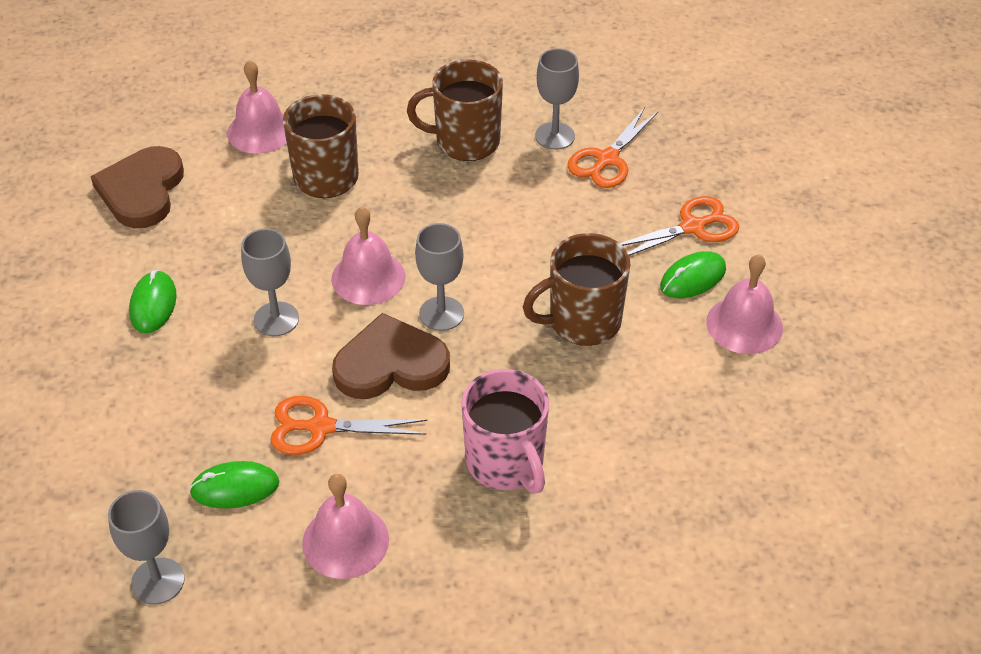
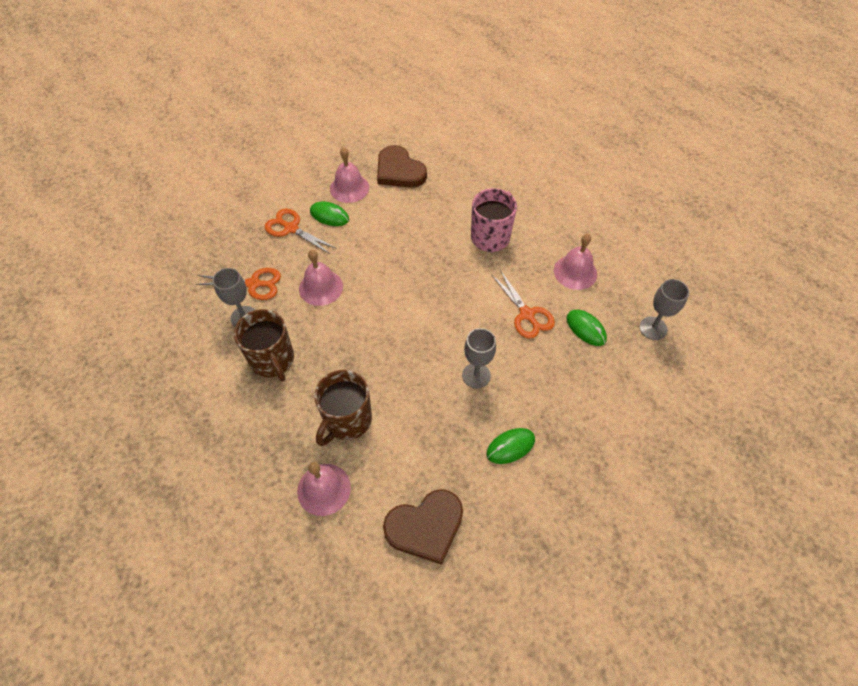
camera: 120 degrees left, 10 degrees up
pink bell [331,207,405,305] -> pink bell moved to [299,250,343,306]
brown heart [332,313,450,399] -> brown heart moved to [377,145,427,188]
grey goblet [415,223,464,331] -> none
brown mug [523,233,630,346] -> none

